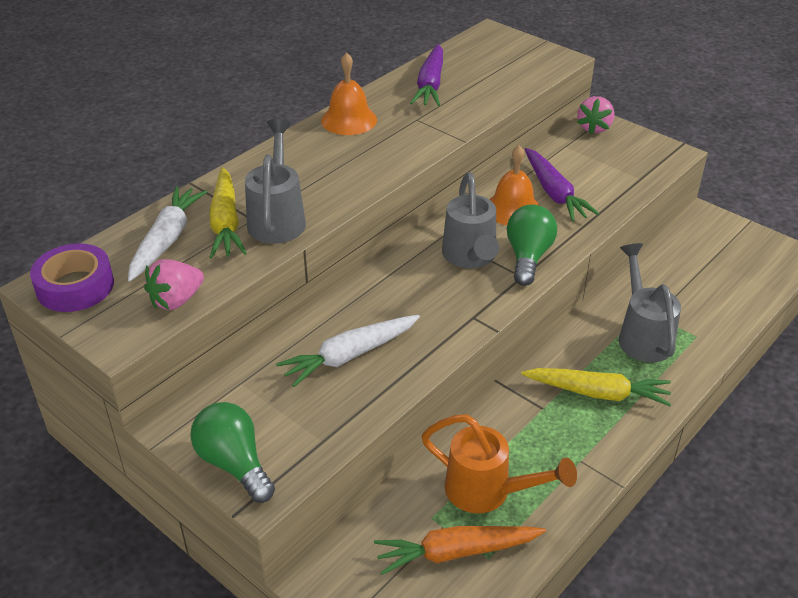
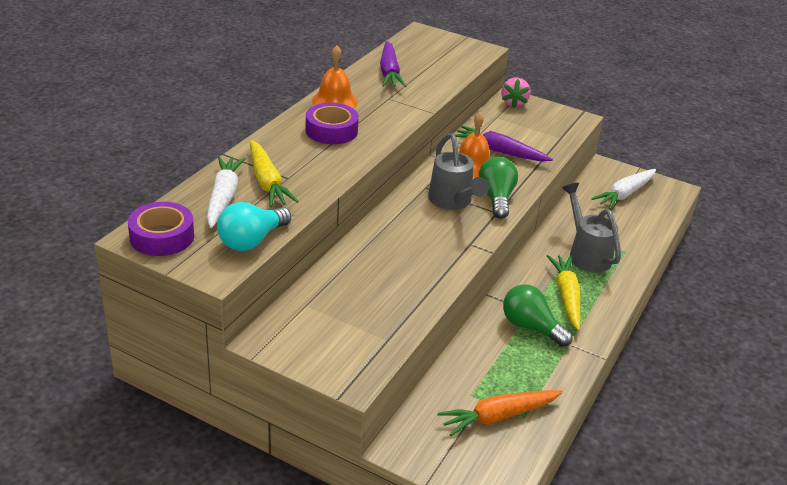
camera: 15 degrees left, 5 degrees down
pink strawberry [144,259,204,310] -> turquoise light bulb [217,202,291,251]
green light bulb [190,402,275,503] -> green light bulb moved to [503,284,572,347]
grey watering can [245,119,306,244] -> none
white carrot [276,315,420,387] -> white carrot moved to [591,169,656,209]
orange watering can [421,414,577,513] -> none
yellow carrot [521,368,671,406] -> yellow carrot turned 90 degrees counterclockwise [547,255,581,331]
purple carrot [525,148,600,221] -> purple carrot turned 150 degrees clockwise [455,126,553,161]
none -> purple tape [305,103,359,144]

